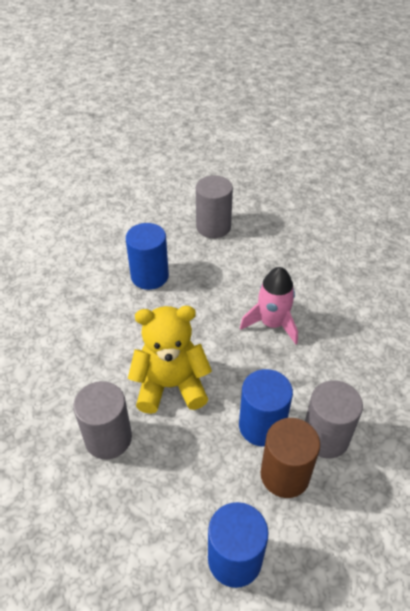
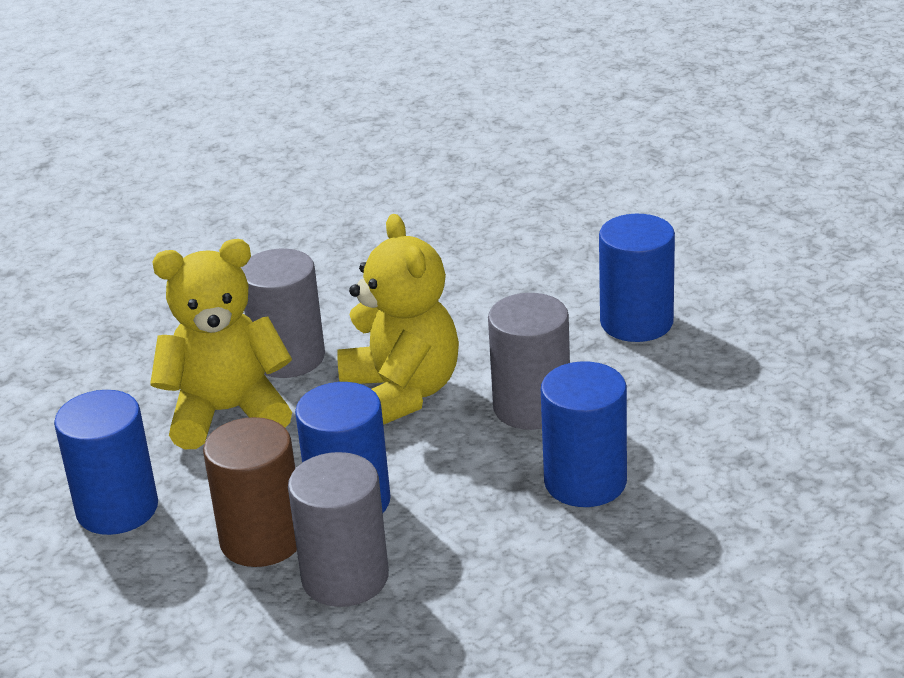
camera: 80 degrees right, 15 degrees down
grey cylinder [196,175,233,238] -> grey cylinder moved to [488,293,570,430]
pink rocket [240,267,298,344] -> blue cylinder [541,362,627,507]
none -> yellow teddy bear [150,239,292,449]

